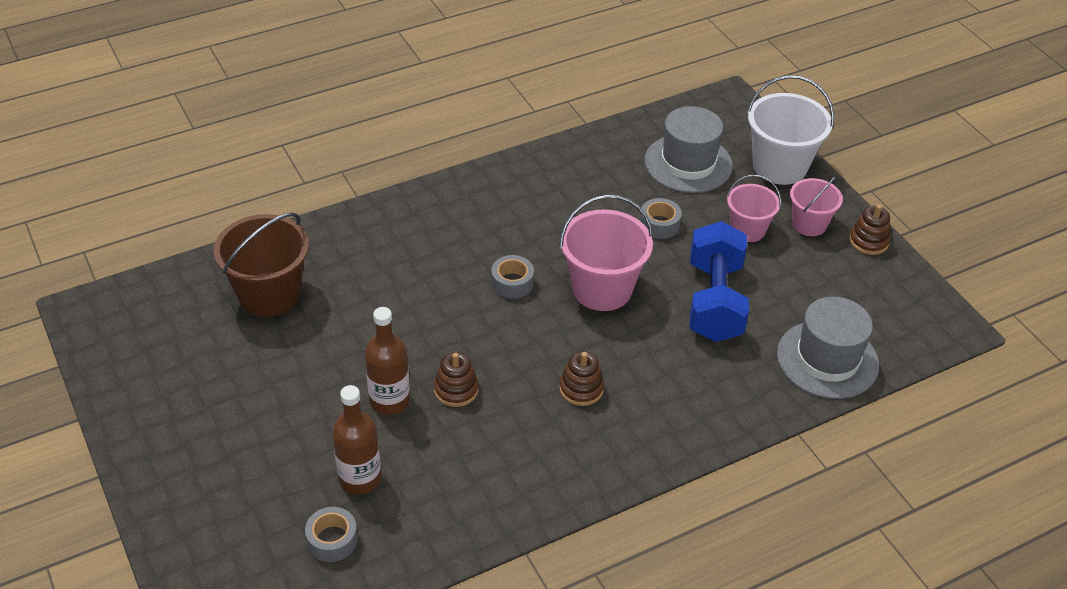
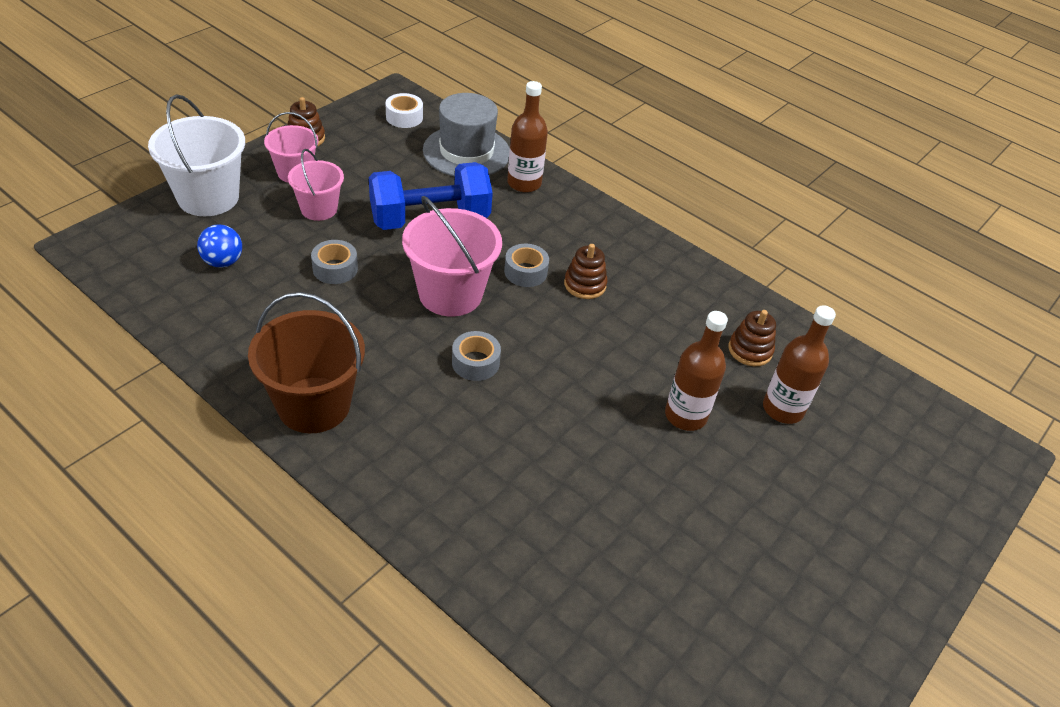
camera: 115 degrees left, 0 degrees up
brown bucket [214,213,309,317] -> brown bucket moved to [248,292,365,433]
grey tape [305,507,358,562] -> grey tape moved to [504,244,549,287]
brown stacking toy [434,352,479,407] -> brown stacking toy moved to [729,310,776,366]
grey hat [644,106,733,193] -> blue ball [197,224,242,268]
none -> white tape [386,93,423,128]
none -> brown bottle [507,81,548,193]

